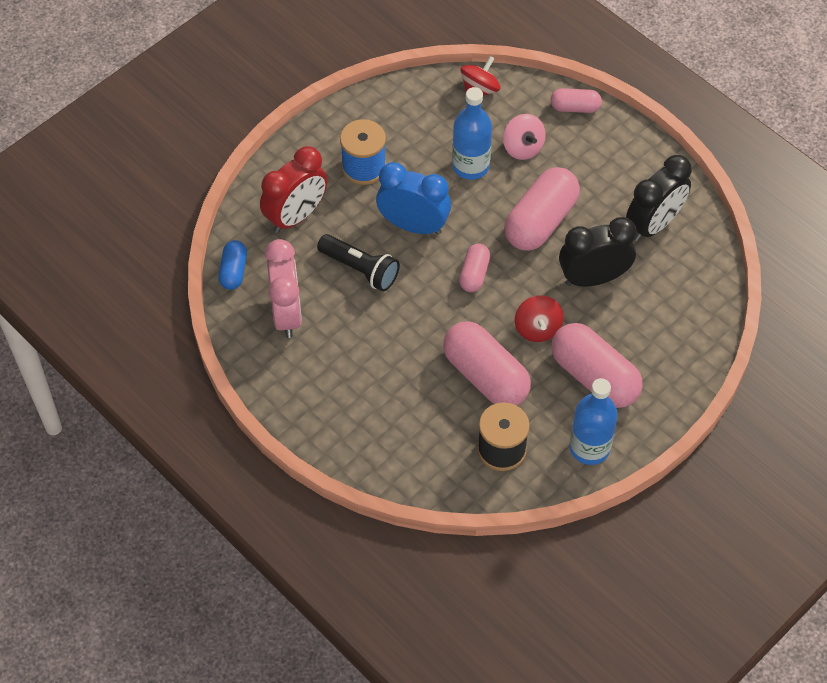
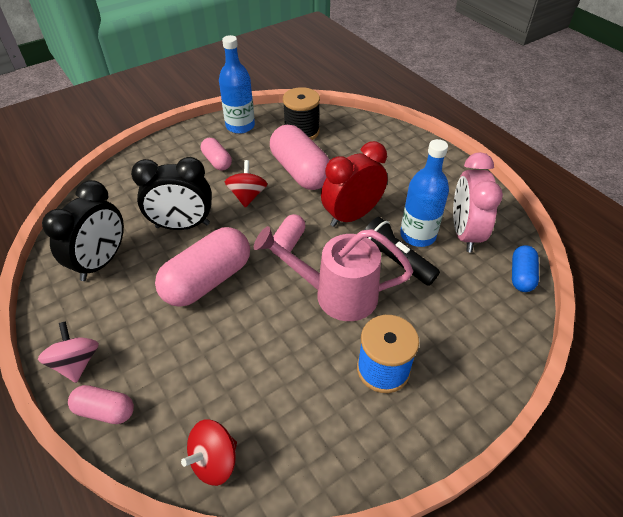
camera: 170 degrees left, 10 degrees down
red clock [260,146,328,233] -> red clock moved to [321,141,388,227]
blue clock [376,162,451,235] -> pink watering can [254,226,413,321]
blue bottle [452,87,492,180] -> blue bottle moved to [400,139,449,247]
pink spinning top [503,114,546,160] -> pink spinning top moved to [38,321,99,383]
pink capsule [551,323,643,408] -> pink capsule [201,138,232,171], size x0.53
black clock [626,155,692,241] -> black clock turned 150 degrees clockwise [42,180,124,281]

